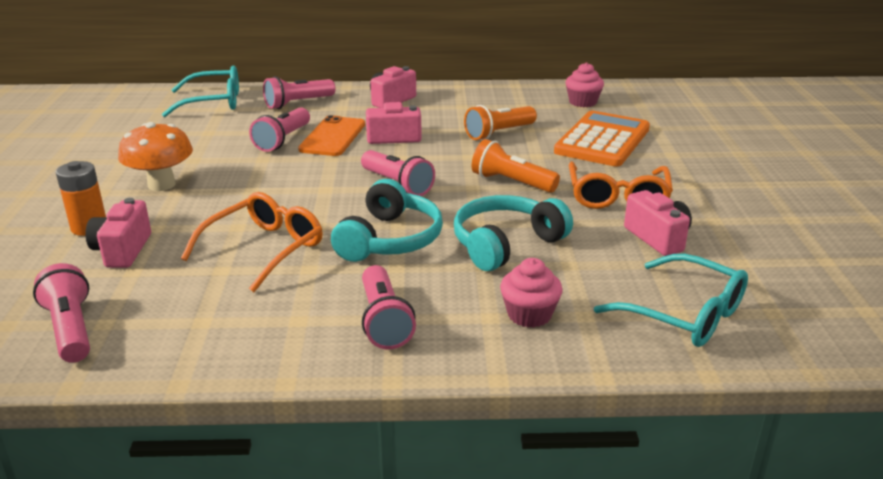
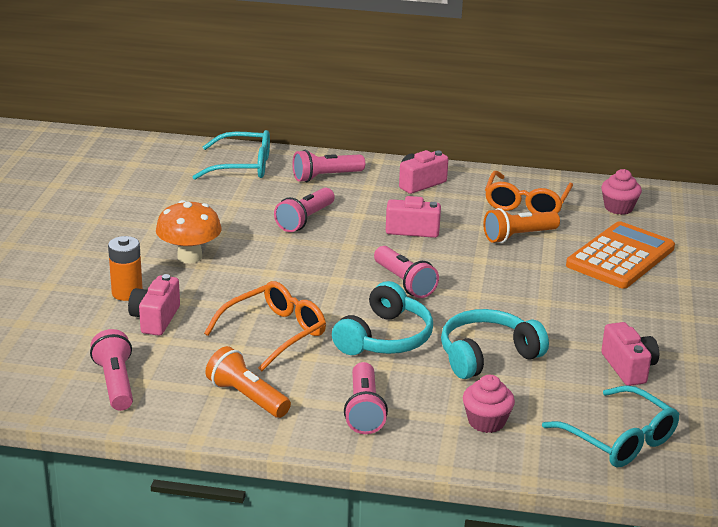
camera: 10 degrees right, 0 degrees up
orange phone [298,115,365,156] -> none
orange flashlight [472,139,560,193] -> orange flashlight moved to [205,346,291,418]
orange glasses [569,162,673,209] -> orange glasses moved to [485,171,573,213]

